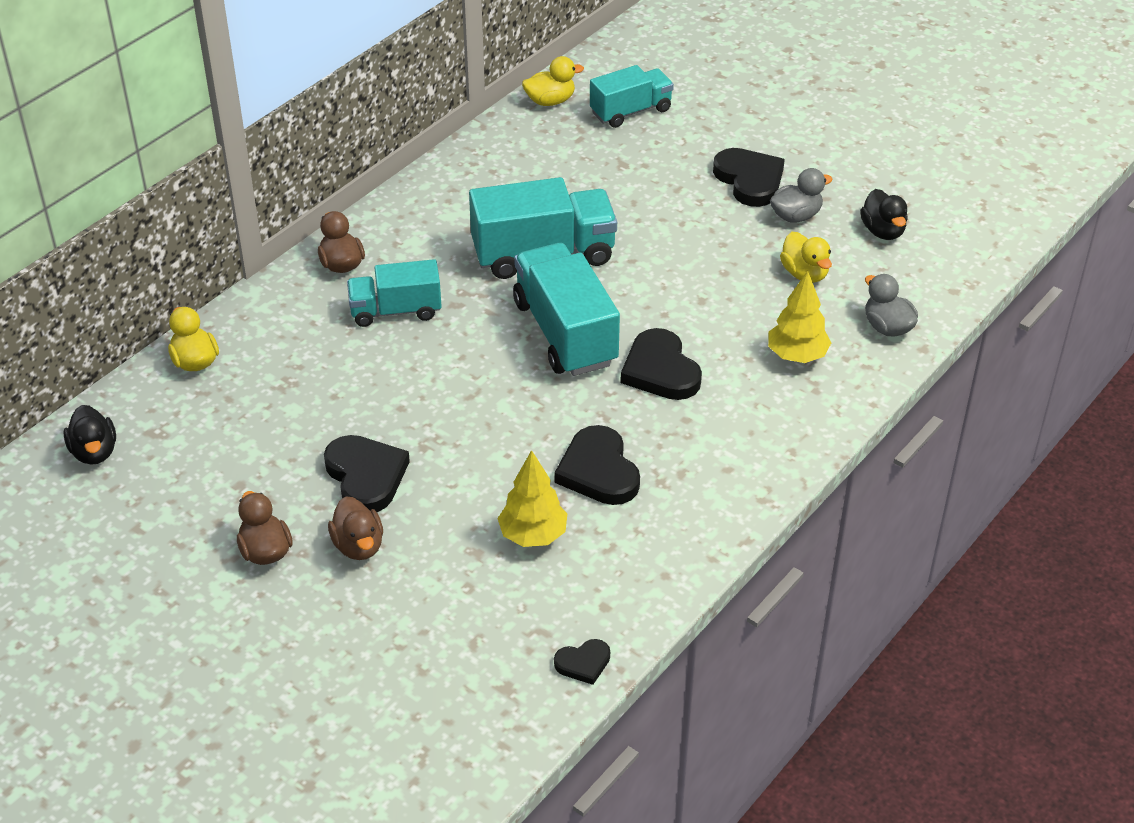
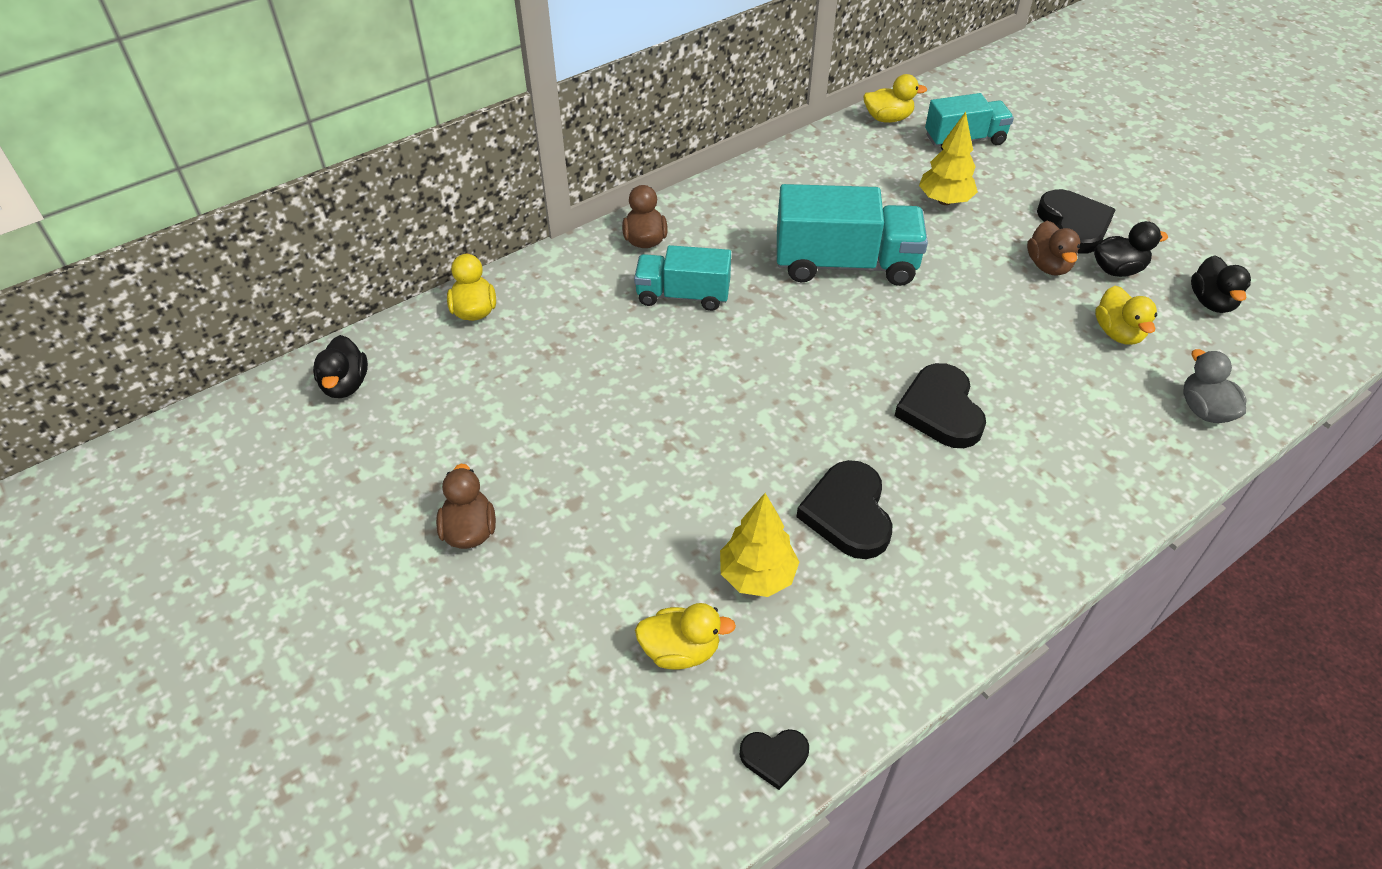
camera: 15 degrees right, 5 degrees up
black heart [324,435,410,512] -> none
brown duck [328,496,383,560] -> brown duck moved to [1027,221,1080,276]
turquoise truck [513,243,620,376] -> none
yellow tree [768,271,831,363] -> yellow tree moved to [919,112,978,205]
grey duck [770,168,833,223] -> black duck [1094,221,1168,277]
none -> yellow duck [635,603,736,670]

